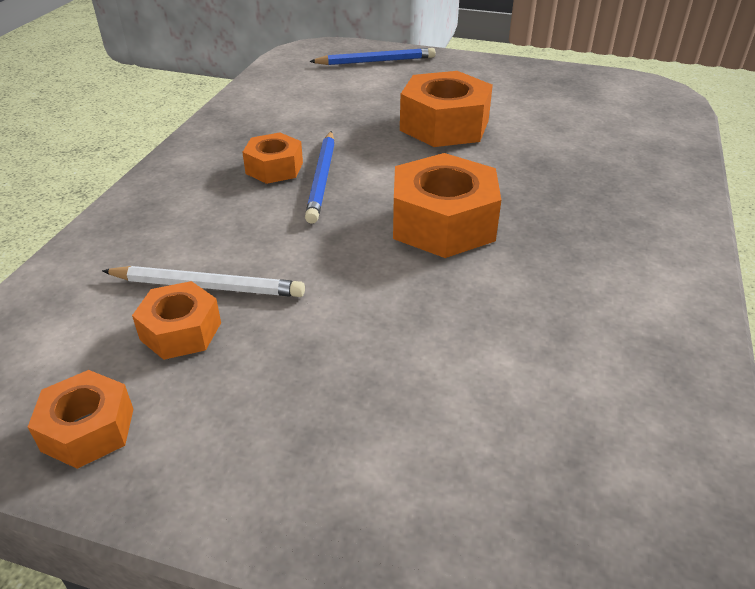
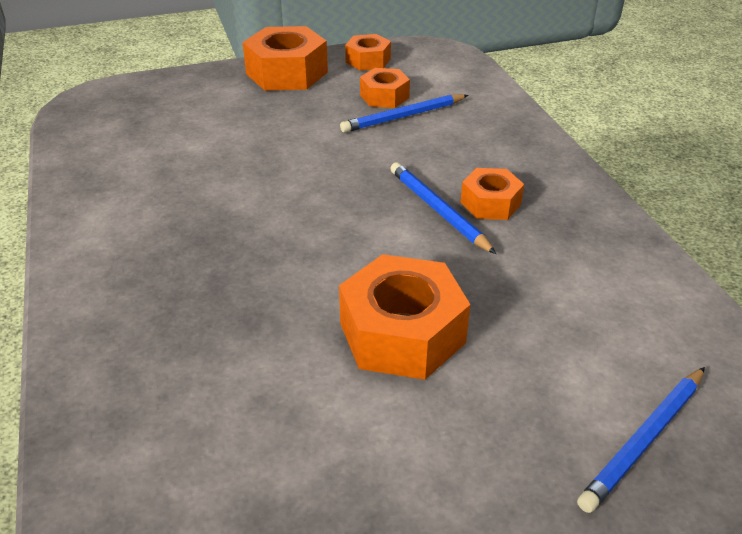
camera: 145 degrees right, 0 degrees up
white pencil [102,266,305,297] -> blue pencil [340,94,468,133]
orange nut [393,153,501,258] -> orange nut moved to [243,26,328,91]

